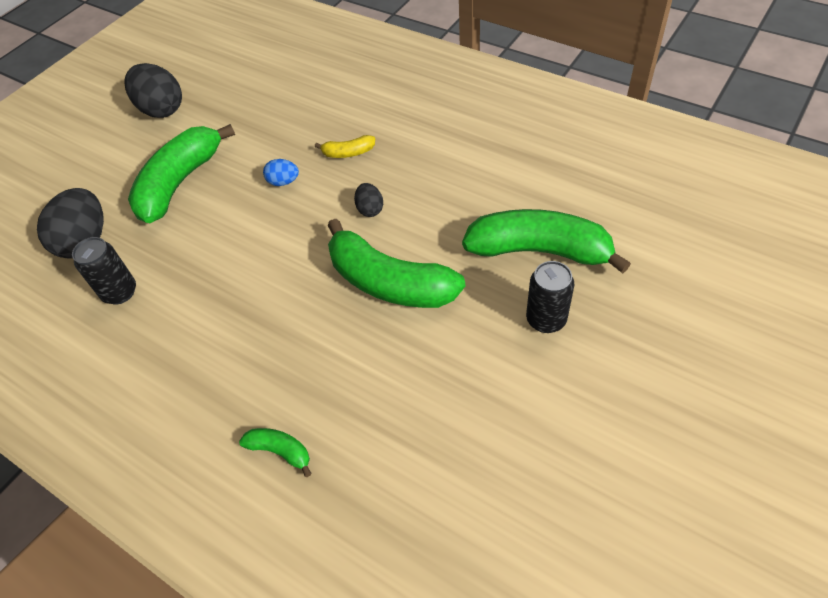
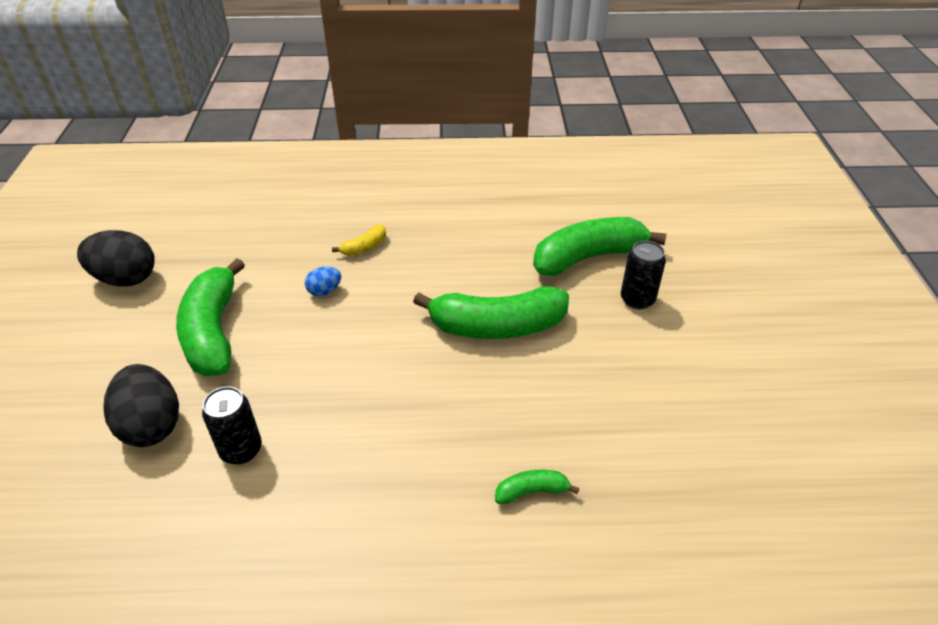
camera: 40 degrees left, 10 degrees down
black egg [354,183,383,217] -> none

